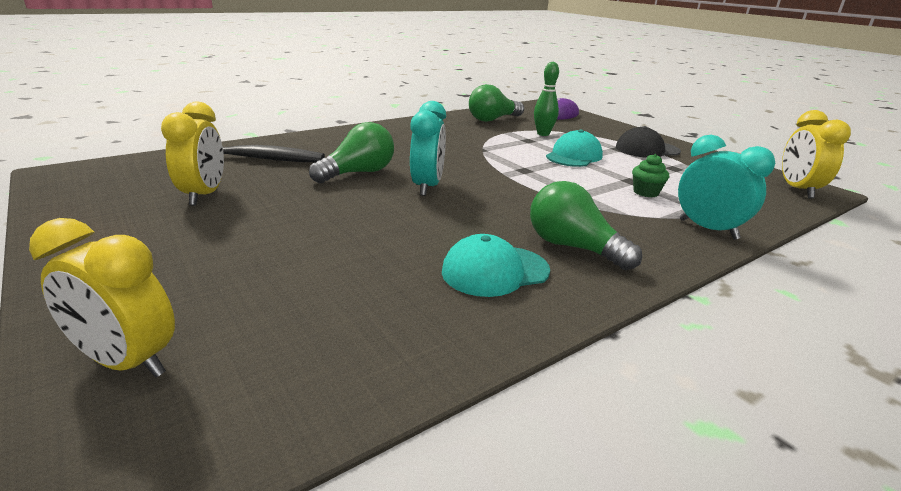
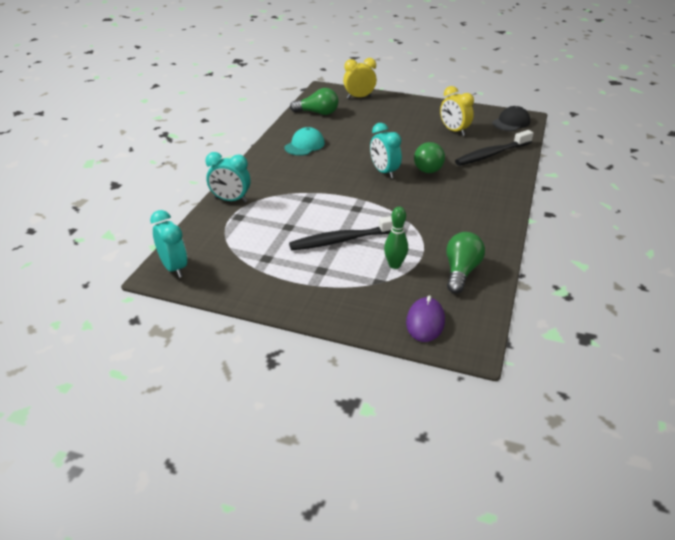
camera: 145 degrees right, 10 degrees up
green light bulb [530,181,642,270] -> green light bulb moved to [290,88,338,115]
turquoise cap [546,129,603,167] -> black toothbrush [289,216,393,250]
black cap [616,126,681,158] -> black cap moved to [492,106,530,131]
green cupcake [632,154,669,197] -> none
yellow clock [782,110,851,198] -> turquoise clock [150,210,187,278]

